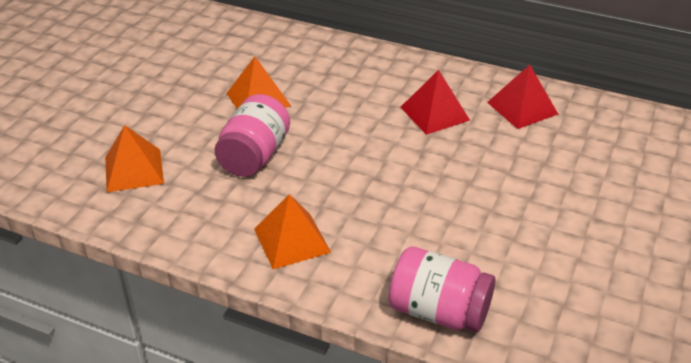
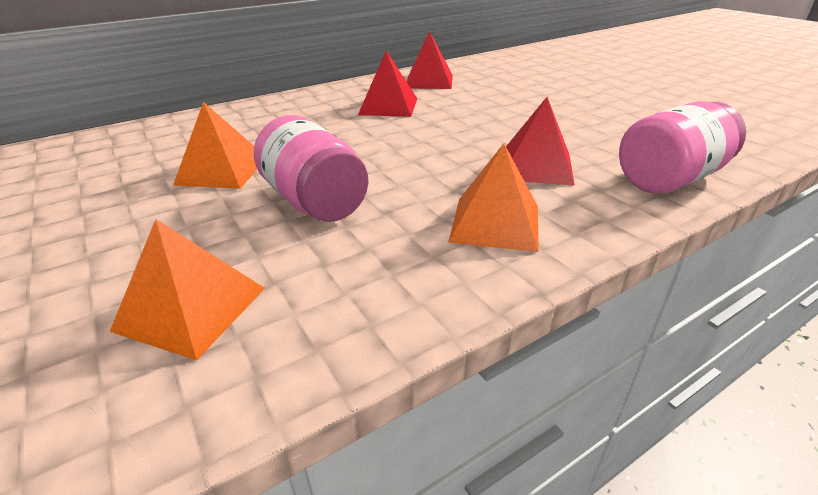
camera: 55 degrees left, 5 degrees down
none -> red pyramid [506,97,575,186]

